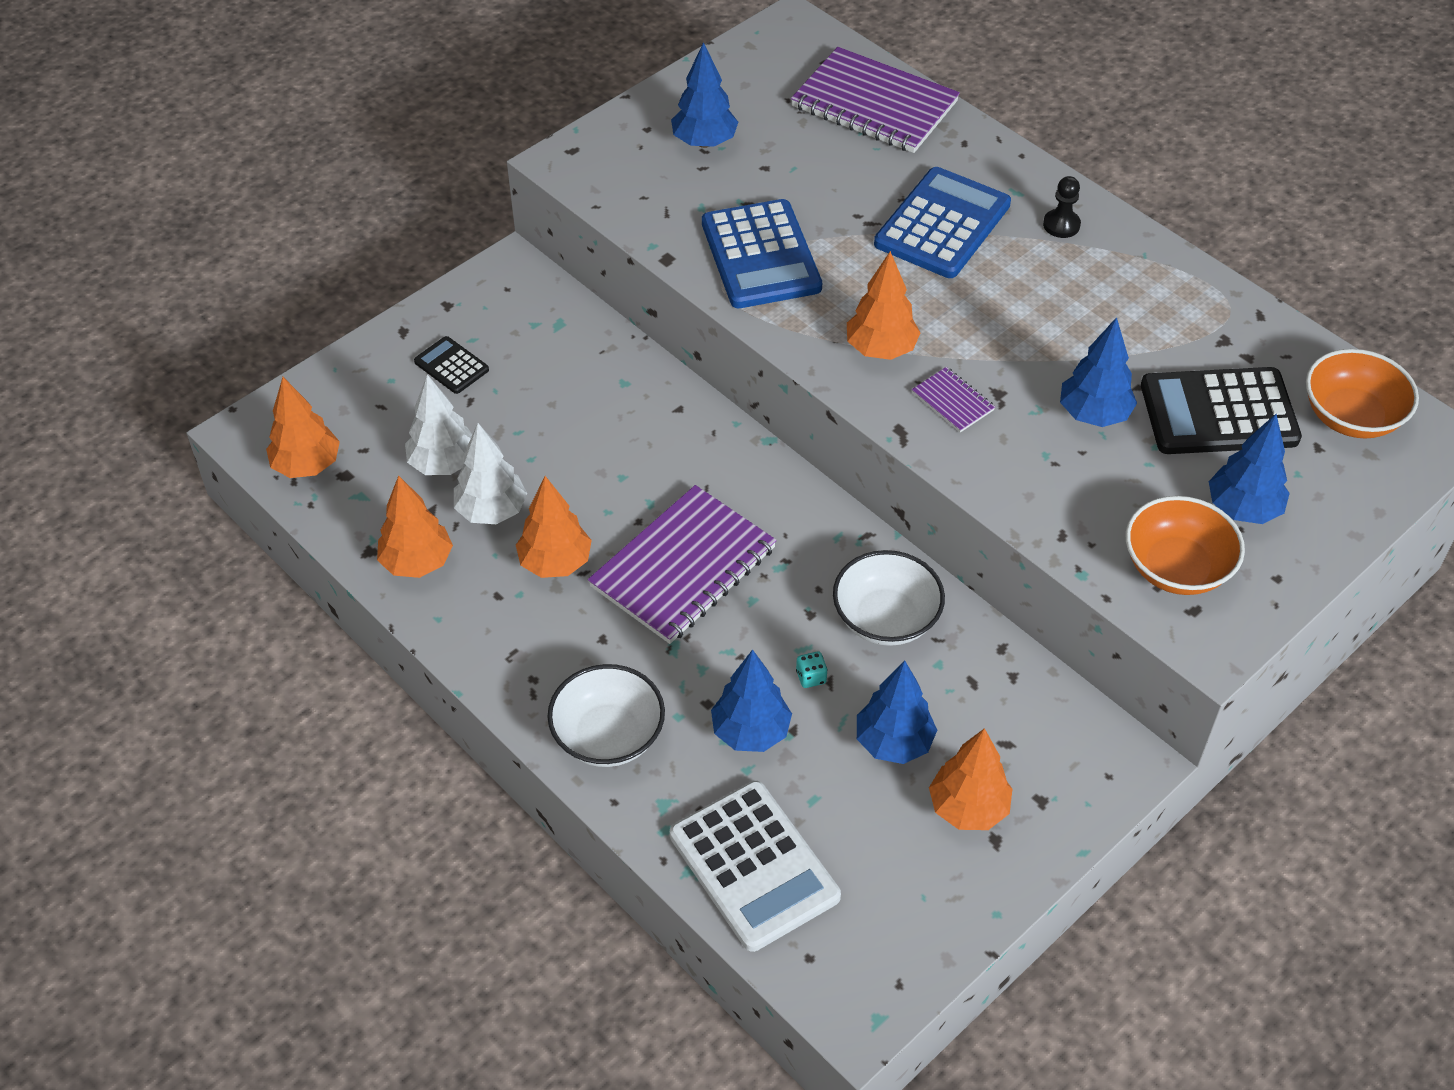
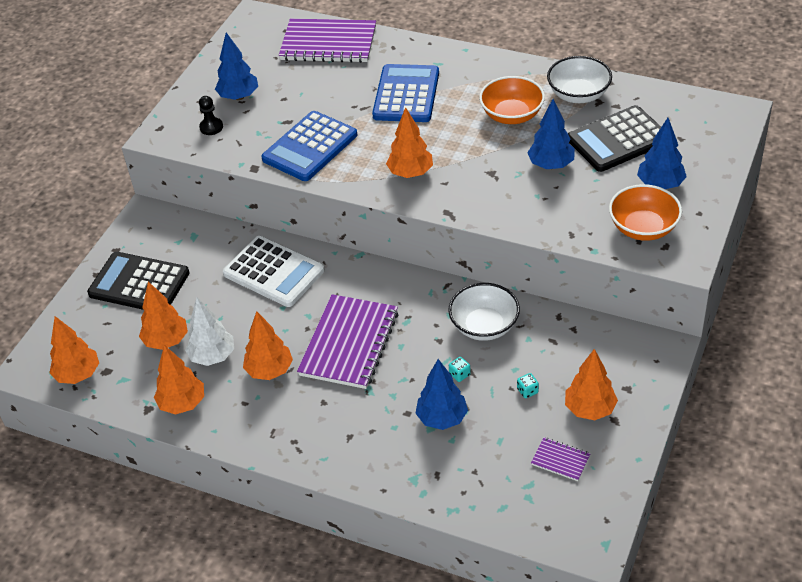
camera: 20 degrees left, 5 degrees down
white tree [405,375,472,475] -> orange tree [139,282,188,350]
black calculator [414,336,489,394] -> black calculator [87,252,189,310], size x1.98
white bowl [548,664,665,767] -> white bowl moved to [547,56,612,103]
white calculator [670,781,841,952] -> white calculator moved to [223,236,325,307]
blue calculator [702,199,822,308] -> blue calculator turned 75 degrees clockwise [261,111,357,181]
blue tree [857,661,937,764] -> turquoise dice [517,373,539,398]
purple notebook [912,367,995,432] -> purple notebook moved to [531,437,591,481]
black pawn [1043,176,1081,238] -> black pawn moved to [199,96,223,135]
orange bowl [1306,349,1419,438] -> orange bowl moved to [479,76,545,124]

